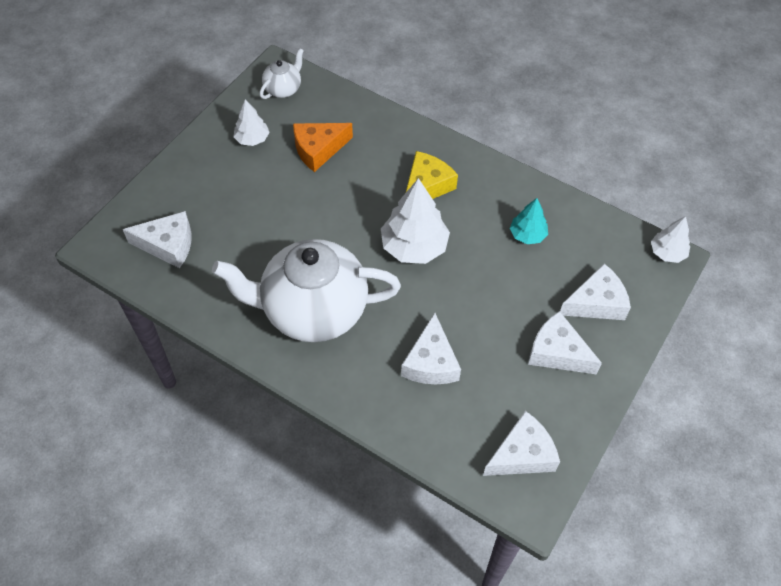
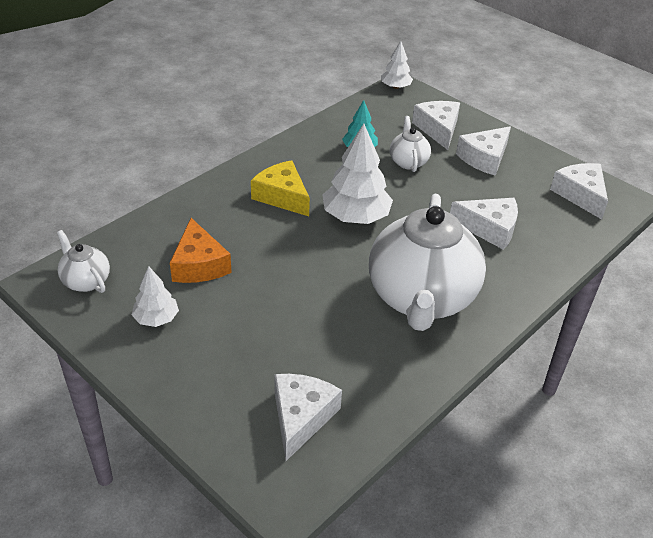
camera: 80 degrees left, 15 degrees down
none -> white teapot [390,116,431,172]

